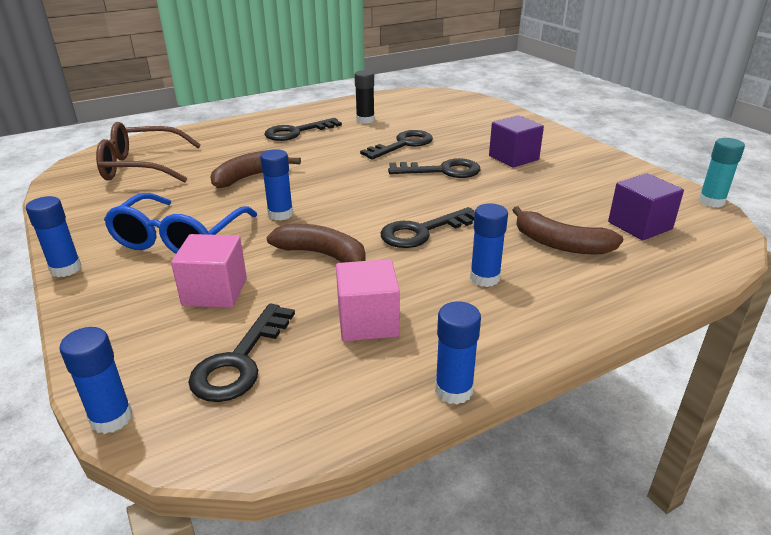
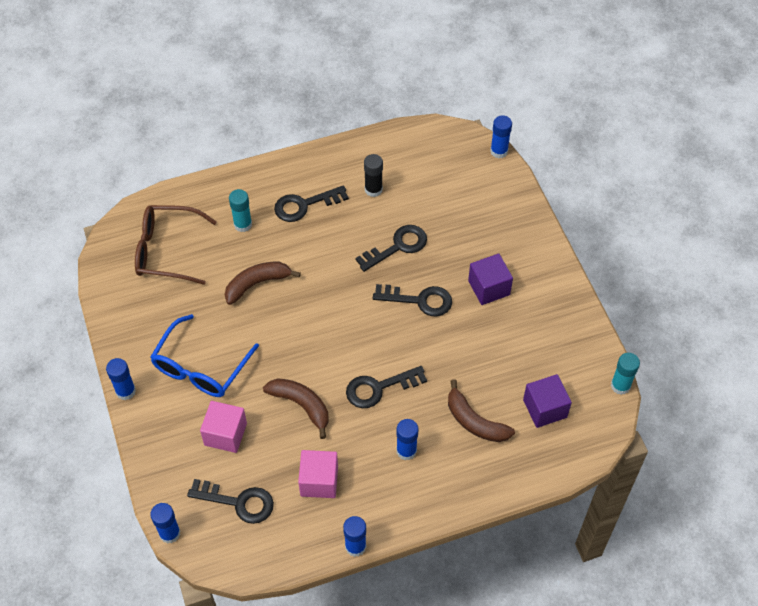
camera: 10 degrees right, 25 degrees up
black key [188,303,295,402] -> black key turned 105 degrees counterclockwise [187,479,274,524]
blue glue stick [260,149,293,221] -> blue glue stick moved to [490,115,512,158]
none -> turquoise glue stick [229,189,252,232]

